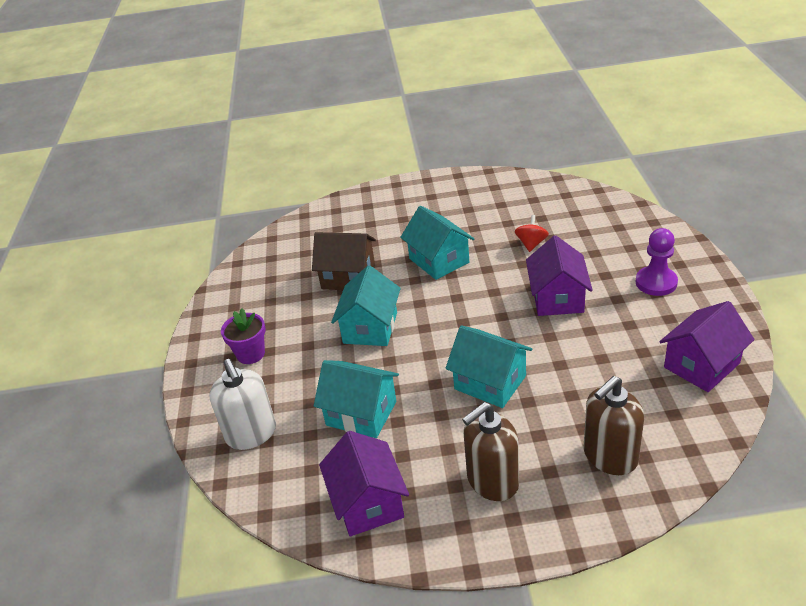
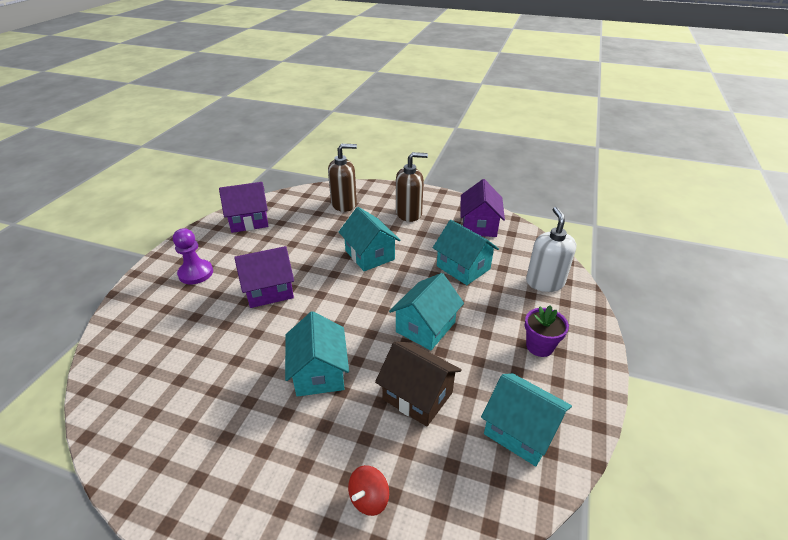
camera: 160 degrees left, 0 degrees up
red spinning top [515,215,549,252] -> red spinning top moved to [348,465,389,516]
purple house [526,236,593,316] -> purple house turned 45 degrees clockwise [234,246,294,308]
none -> turquoise house [481,373,572,466]

